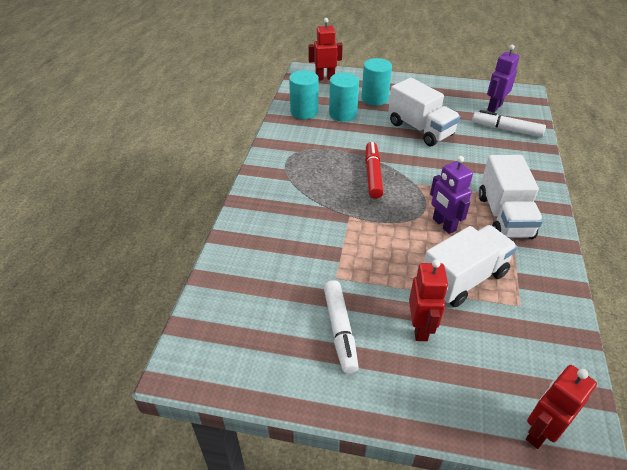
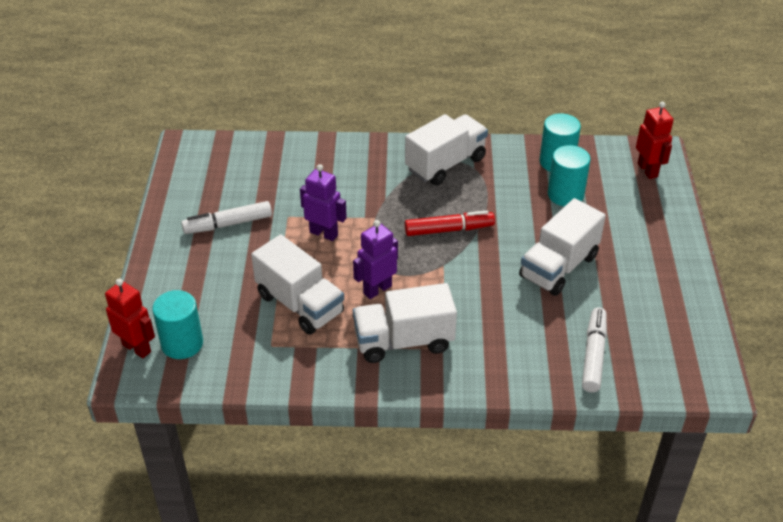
camera: 80 degrees right, 0 degrees up
turquoise cylinder [361,58,392,106] -> turquoise cylinder moved to [152,290,203,359]
red robot [409,259,448,341] -> none
purple robot [487,45,520,113] -> purple robot moved to [300,164,347,241]
none -> white truck [405,114,488,185]

